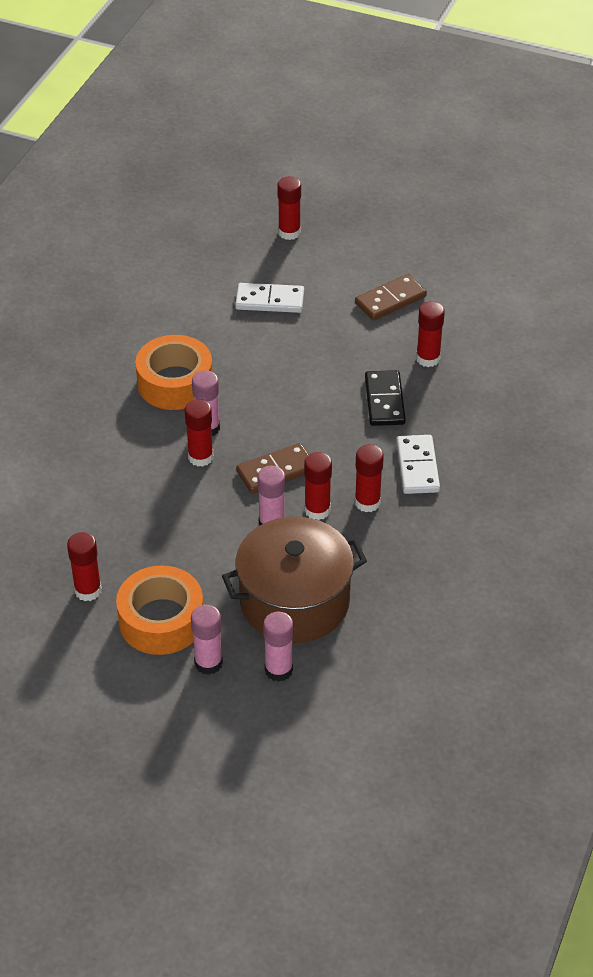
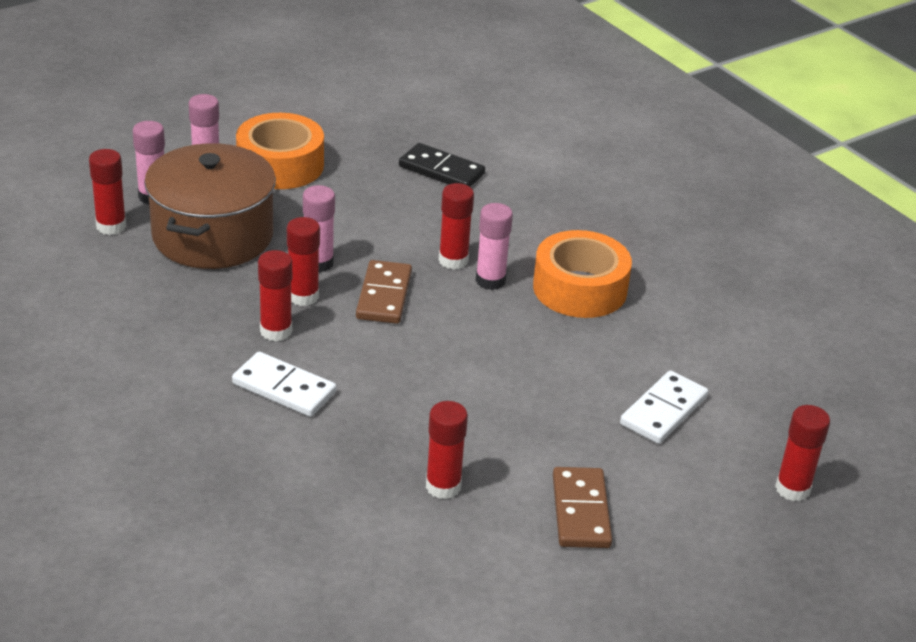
camera: 120 degrees right, 10 degrees down
red glue stick [67,532,102,601] -> red glue stick moved to [89,149,126,235]
black domino [365,370,406,426] -> black domino moved to [399,143,485,187]

